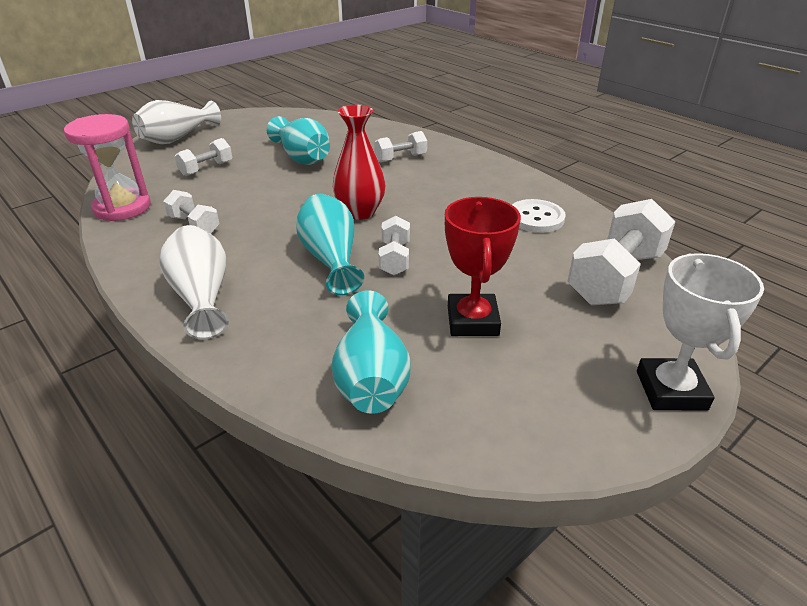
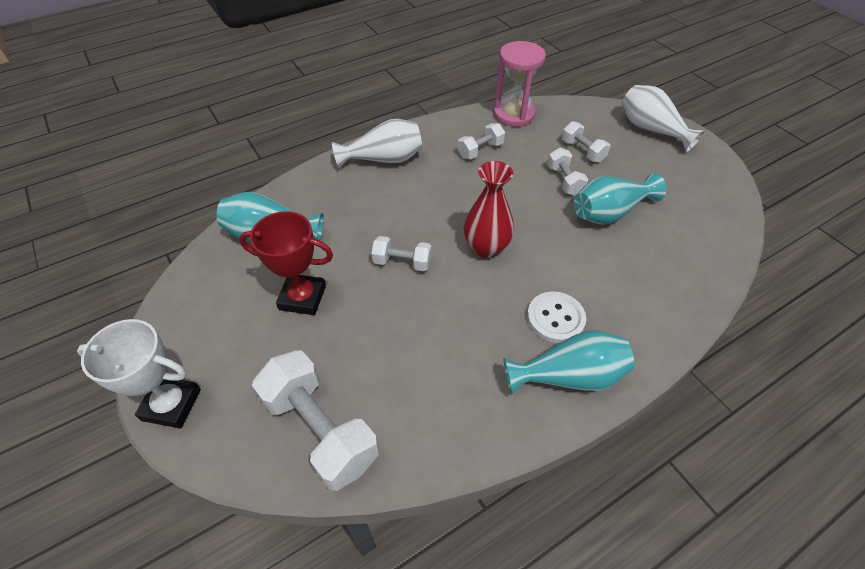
camera: 100 degrees right, 15 degrees up
turquoise vase [296,194,364,295] -> turquoise vase moved to [504,330,634,395]
white dumbbell [374,131,427,163] -> white dumbbell moved to [547,148,588,196]
white button [512,199,566,233] -> white button moved to [527,292,586,343]

